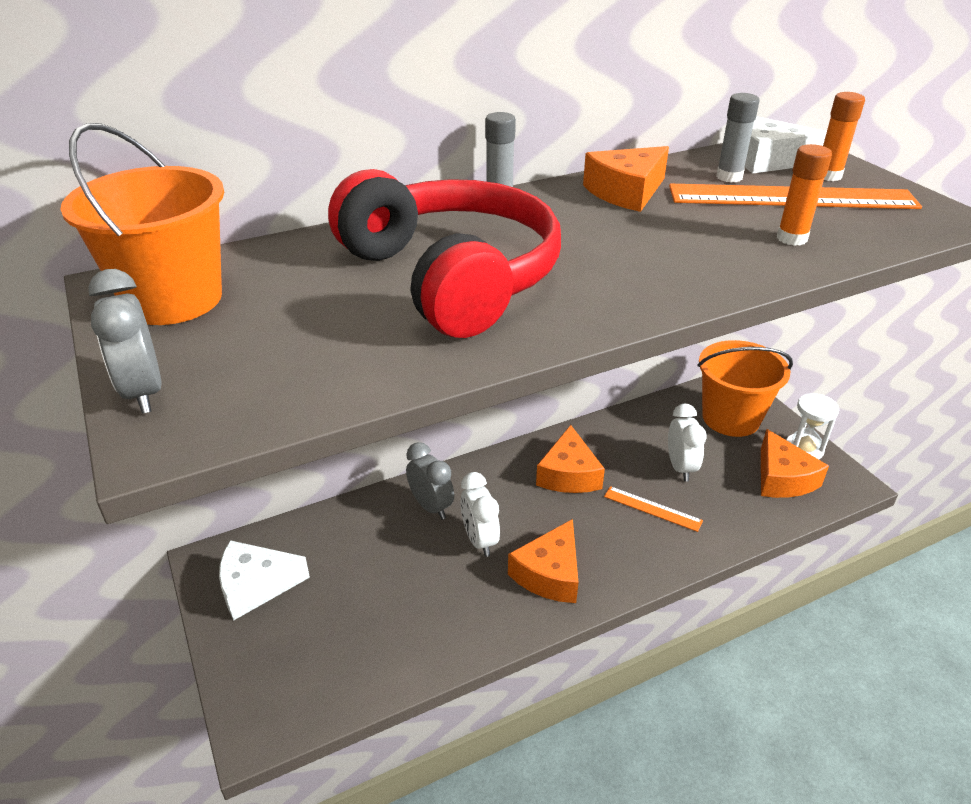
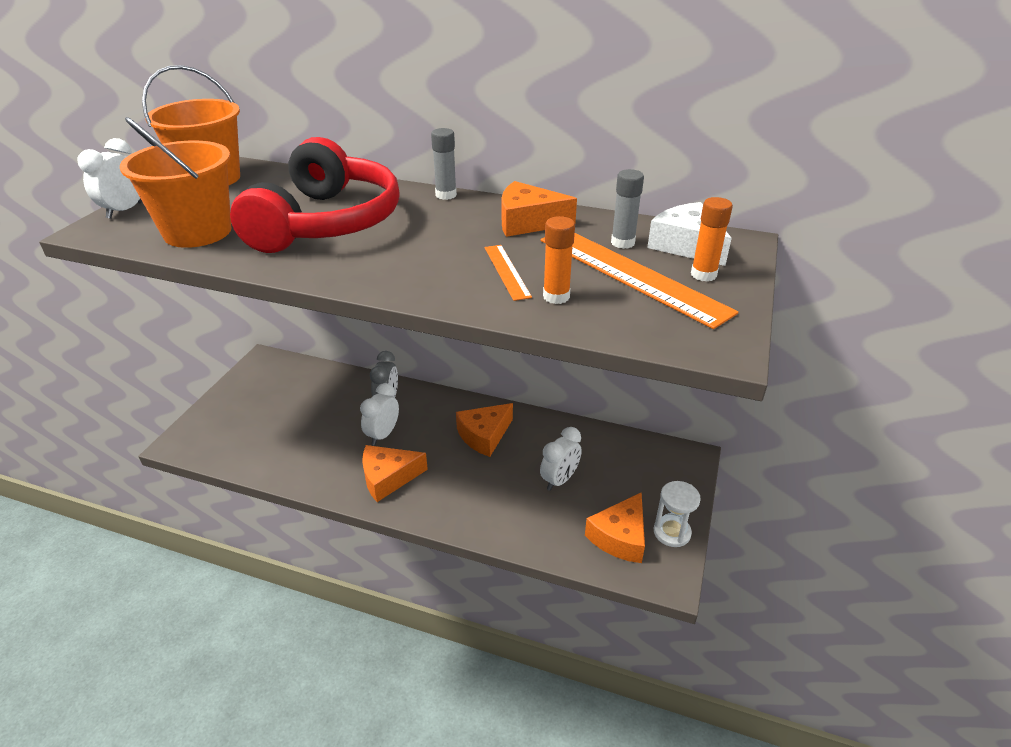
camera: 45 degrees right, 0 degrees up
grey clock [88,269,162,414] -> white clock [77,138,142,219]
white cheese [219,540,310,620] -> none
orange ruler [604,486,703,532] -> orange ruler moved to [485,245,532,301]
orange bucket [698,340,793,437] -> orange bucket moved to [120,117,231,248]

